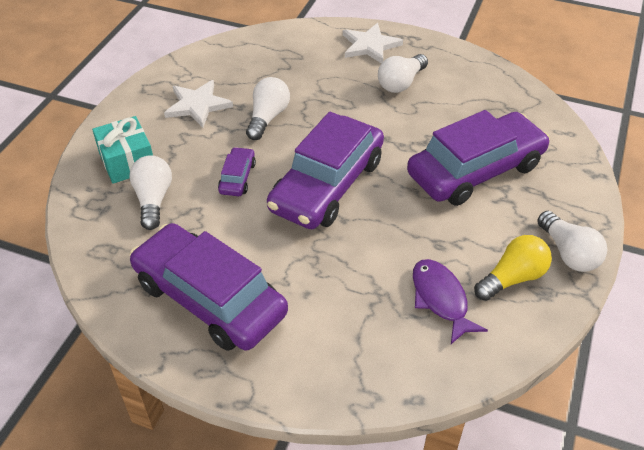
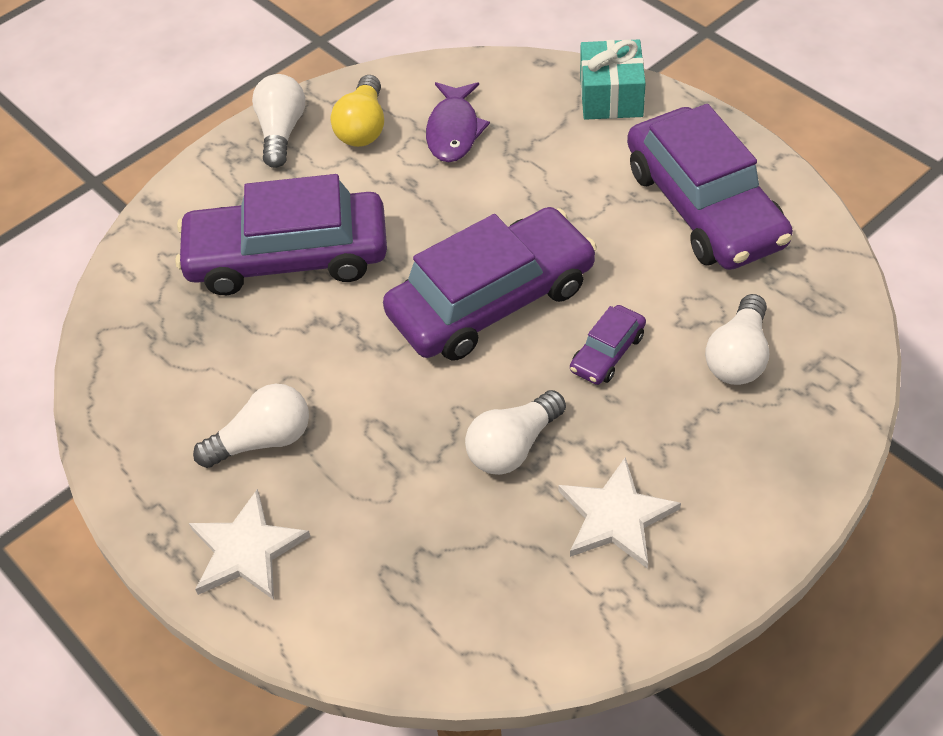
camera: 150 degrees left, 5 degrees up
turquoise gift [92,116,153,184] -> turquoise gift moved to [580,40,646,120]
yellow light bulb [474,235,552,301] -> yellow light bulb turned 75 degrees counterclockwise [331,75,384,147]

